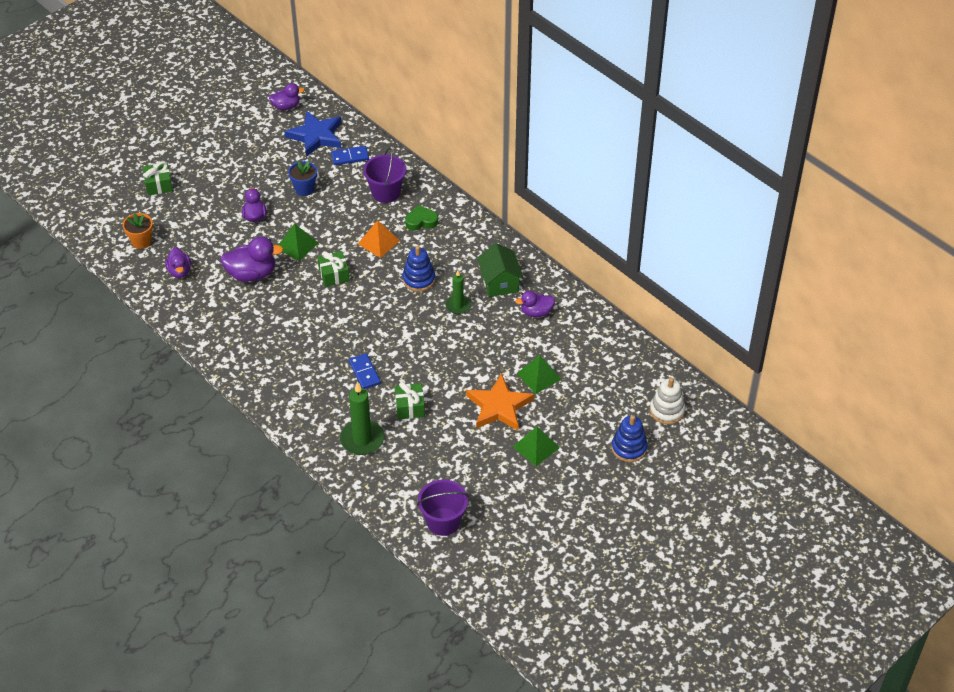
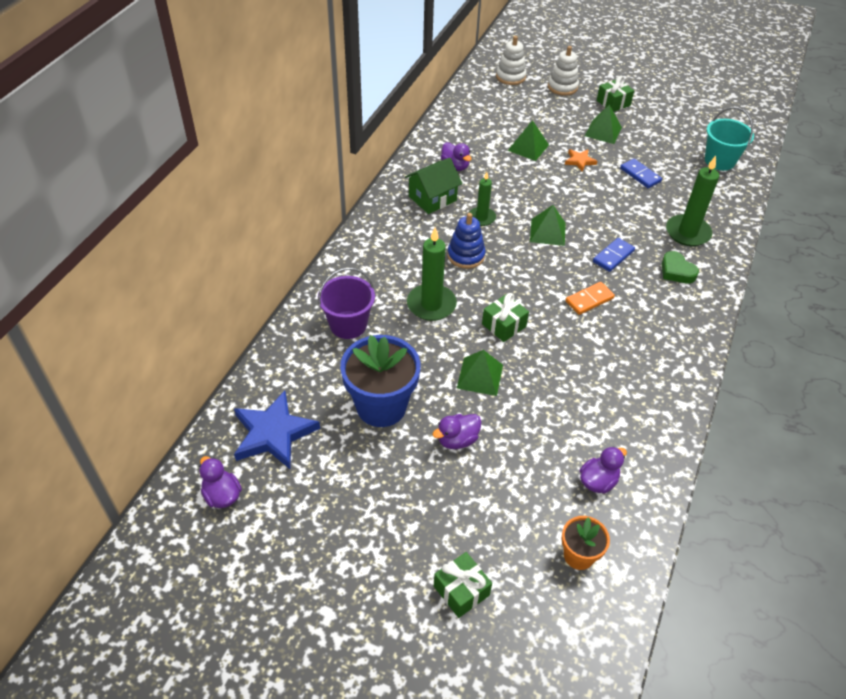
camera: 115 degrees left, 0 degrees up
purple duck [220,237,284,282] -> none
blue flower pot [288,161,317,196] -> blue flower pot [340,335,420,427], size x1.87
blue domino [331,146,369,165] -> blue domino moved to [620,159,662,188]
orange pyramid [358,220,400,258] -> green candle [407,227,457,321]
green gift [395,382,425,419] -> green gift moved to [597,76,634,112]
green heart [405,205,438,231] -> green heart moved to [662,251,699,283]
purple bucket [417,479,469,536] -> turquoise bucket [705,107,754,171]
orange star [466,373,534,431] -> orange star [565,149,597,172], size x0.50
blue stacking toy [611,415,648,462] -> white stacking toy [548,46,579,96]
none -> green pyramid [530,205,566,246]
none -> orange domino [565,282,615,315]

